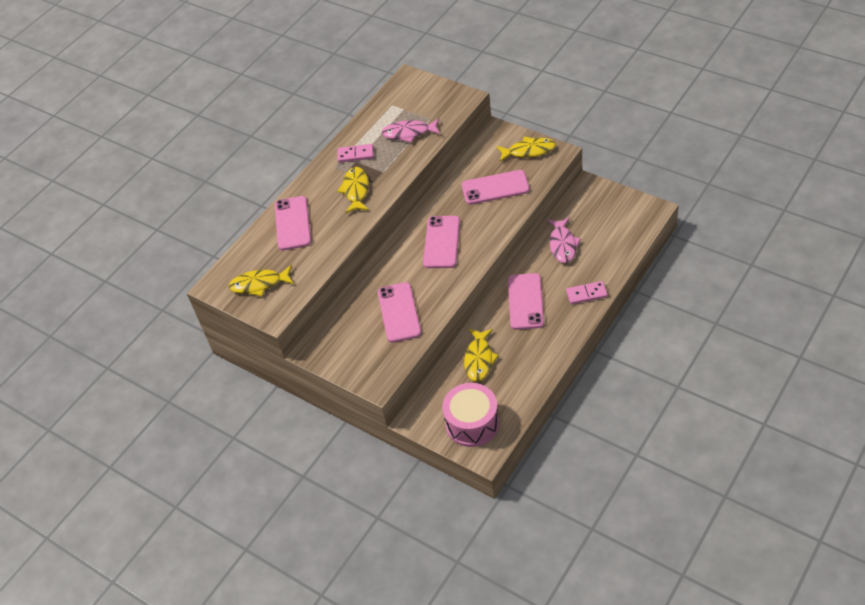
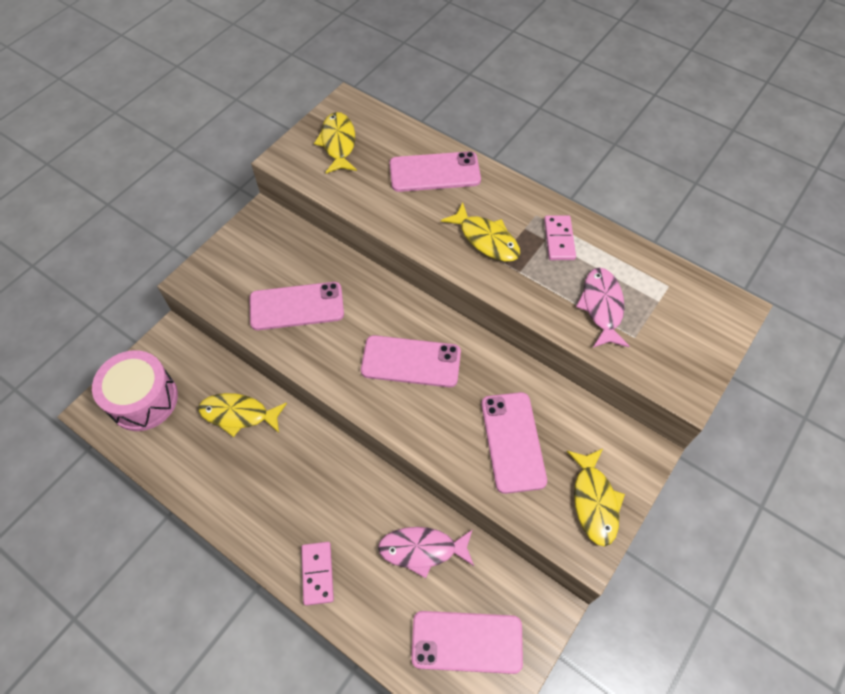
camera: 85 degrees right, 10 degrees up
yellow fish [337,167,369,213] -> yellow fish turned 45 degrees clockwise [441,202,520,261]
pink phone [508,273,544,330] -> pink phone moved to [411,611,523,674]

